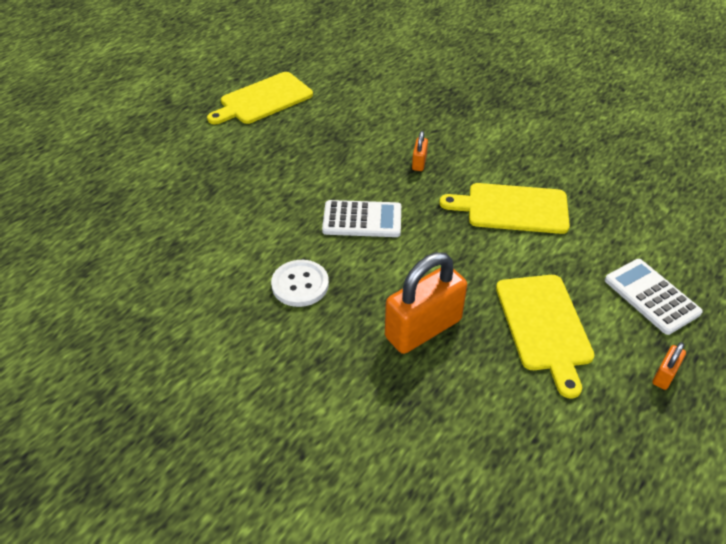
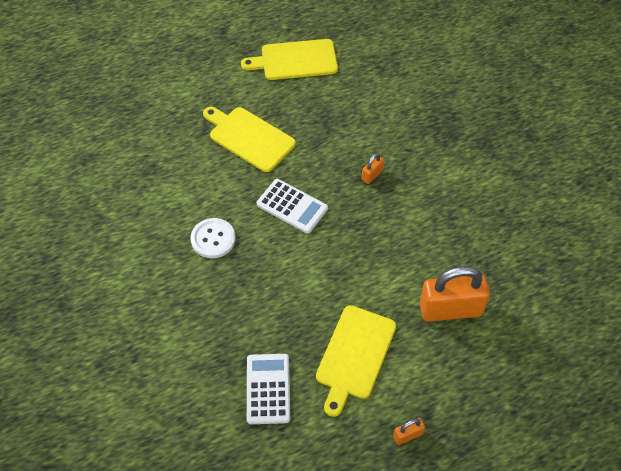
camera: 30 degrees right, 10 degrees up
orange padlock [385,252,467,354] -> orange padlock moved to [420,266,490,322]
yellow cutting board [439,183,570,234] -> yellow cutting board moved to [203,107,296,172]
white calculator [605,259,703,335] -> white calculator moved to [247,354,290,424]

